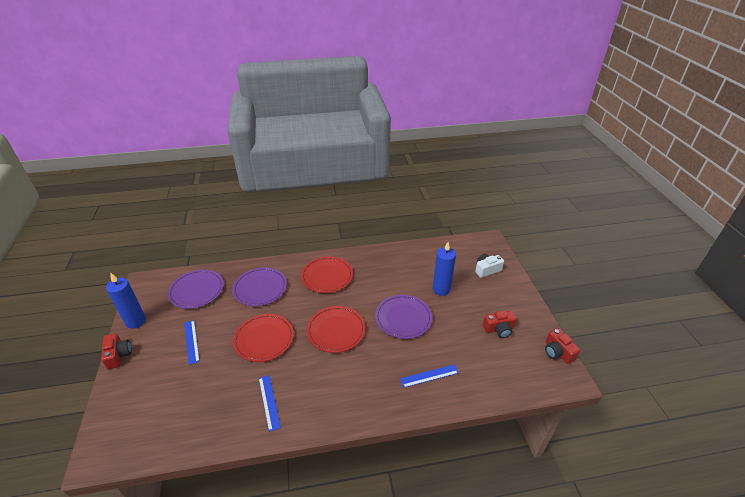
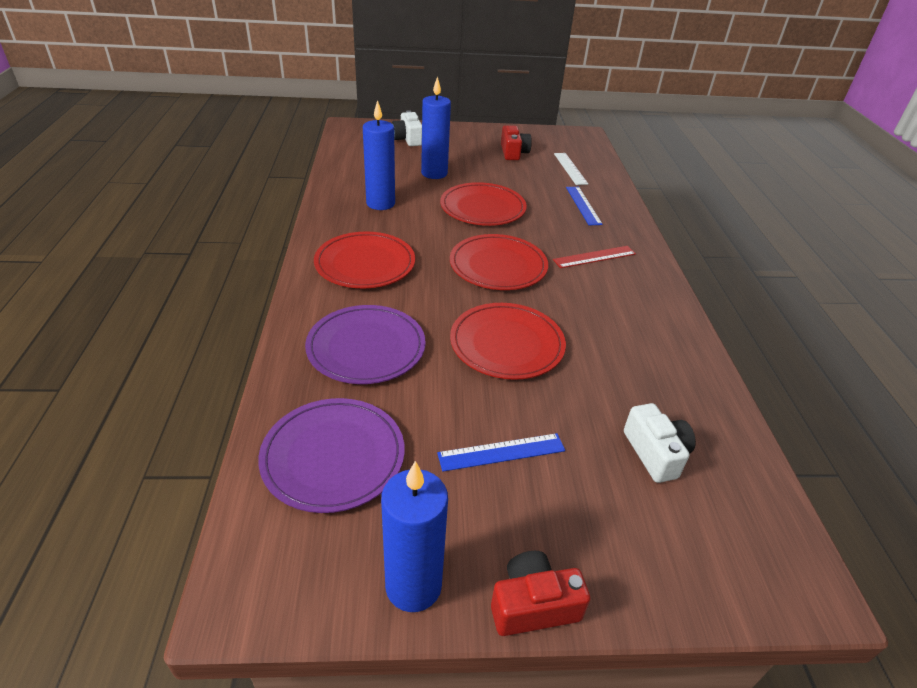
camera: 85 degrees left, 0 degrees up
blue ruler [259,375,281,432] -> none
purple plate [375,295,433,339] -> red plate [440,182,527,226]
red camera [545,328,580,364] -> none
none -> blue candle [363,100,395,210]
none -> red ruler [553,246,636,268]
none -> white ruler [554,153,588,185]
none -> white camera [624,403,696,483]

